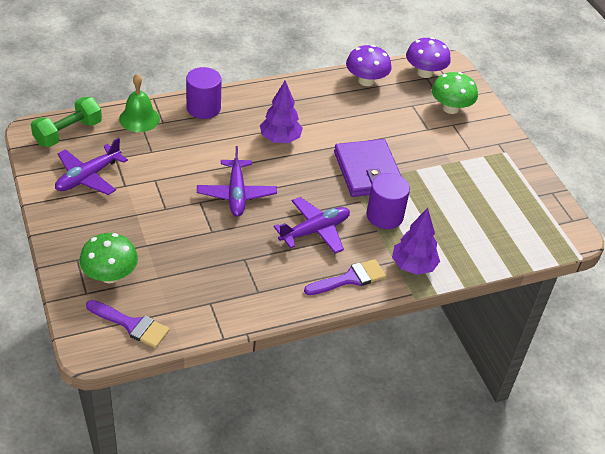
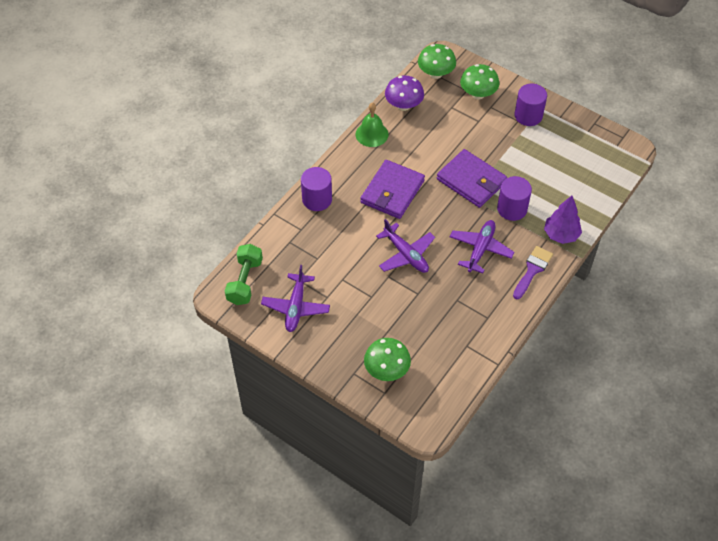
camera: 30 degrees left, 10 degrees up
purple brush [86,300,170,348] -> none
green bell [119,74,160,132] -> green bell moved to [356,102,388,147]
purple tree [260,80,303,143] -> purple wallet [360,160,425,219]
purple mushroom [406,37,451,78] -> green mushroom [418,44,456,79]
none -> purple cylinder [514,84,547,126]

